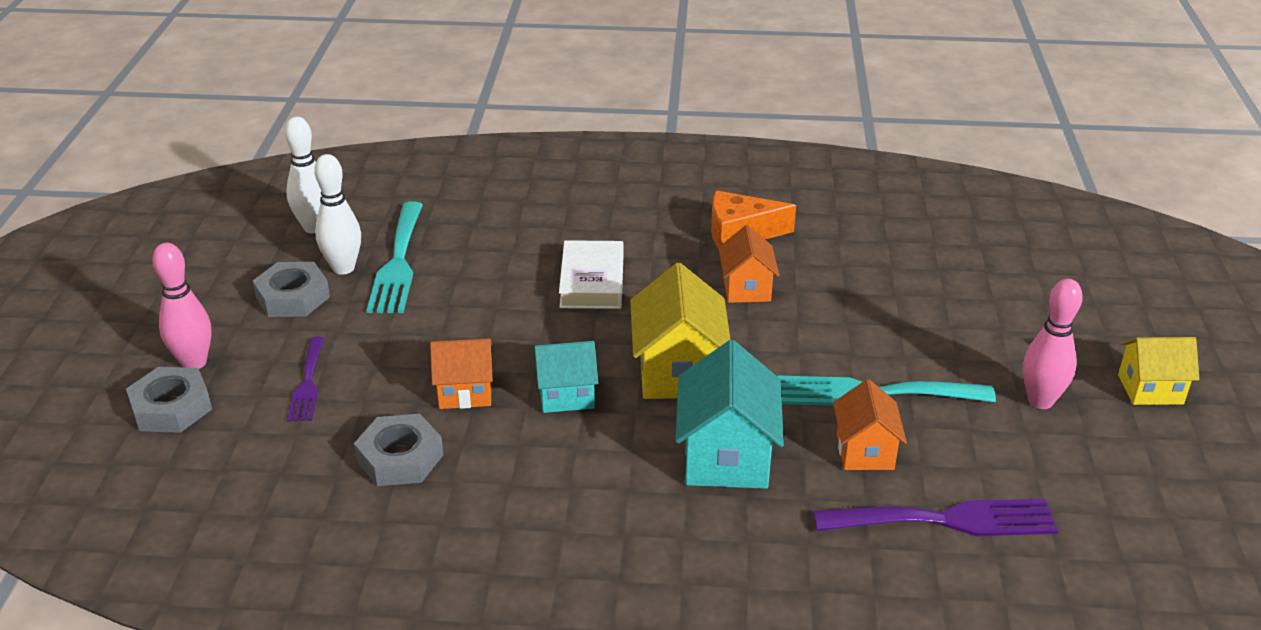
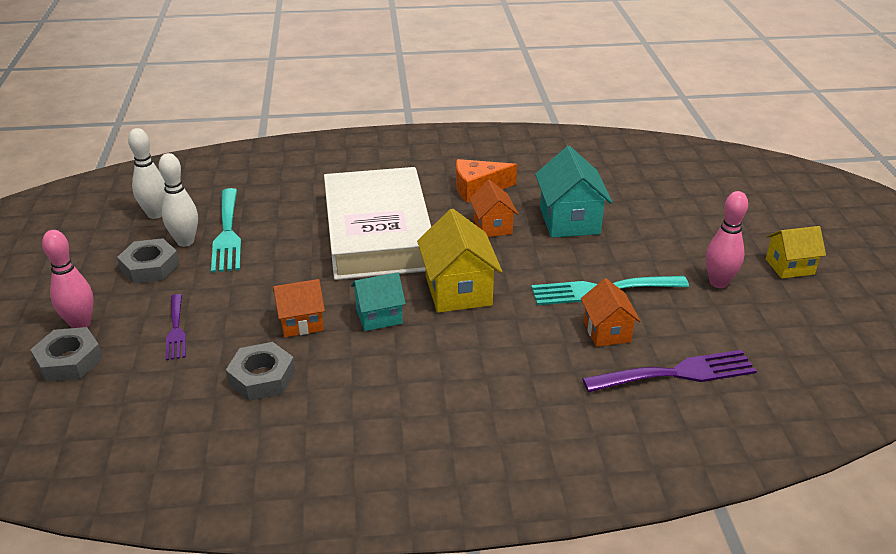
camera: 10 degrees left, 0 degrees up
white book [559,240,623,309] -> white book [324,167,431,280], size x2.13
turquoise house [676,340,784,489] -> turquoise house moved to [535,146,612,238]

